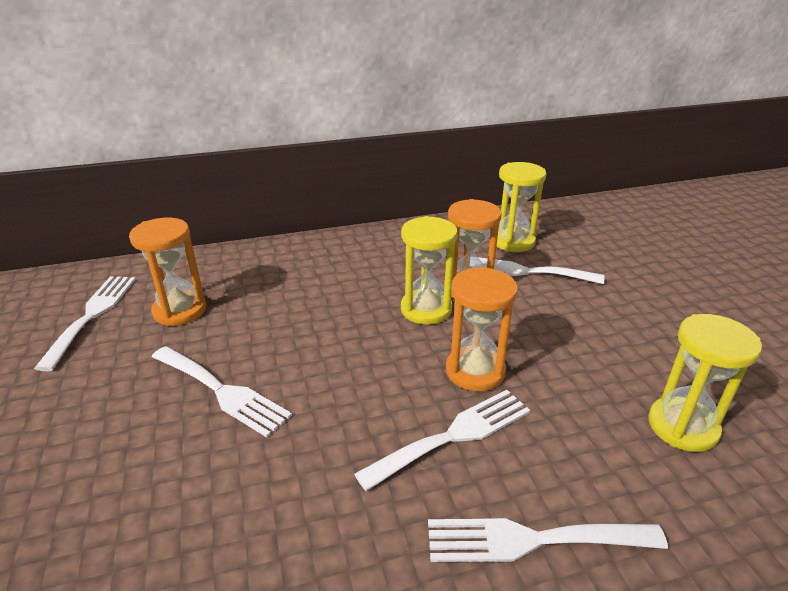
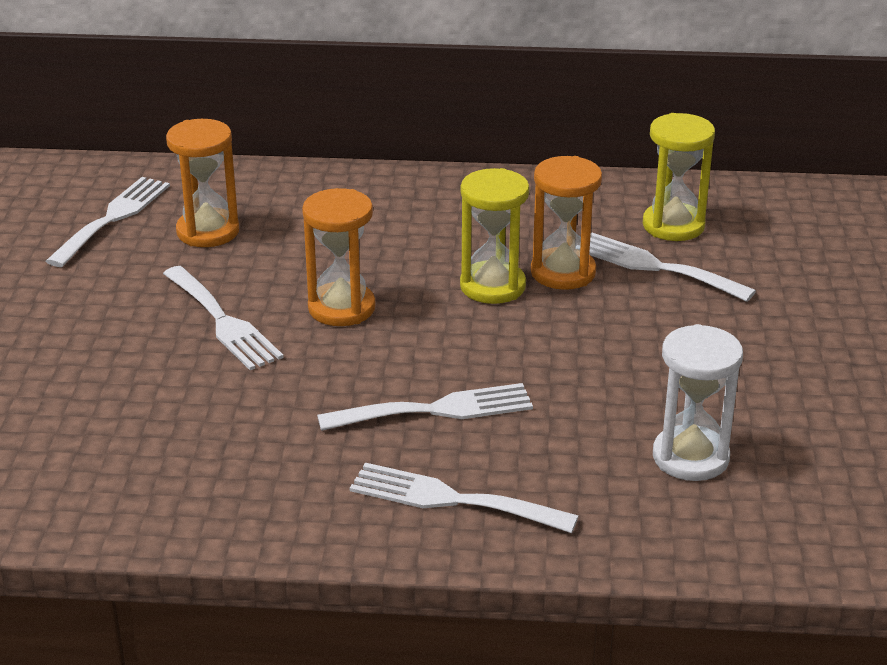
camera: 20 degrees right, 0 degrees up
orange hourglass [446,267,518,391] -> orange hourglass moved to [302,188,375,326]
yellow hourglass [648,314,762,452] -> white hourglass [653,324,743,481]

